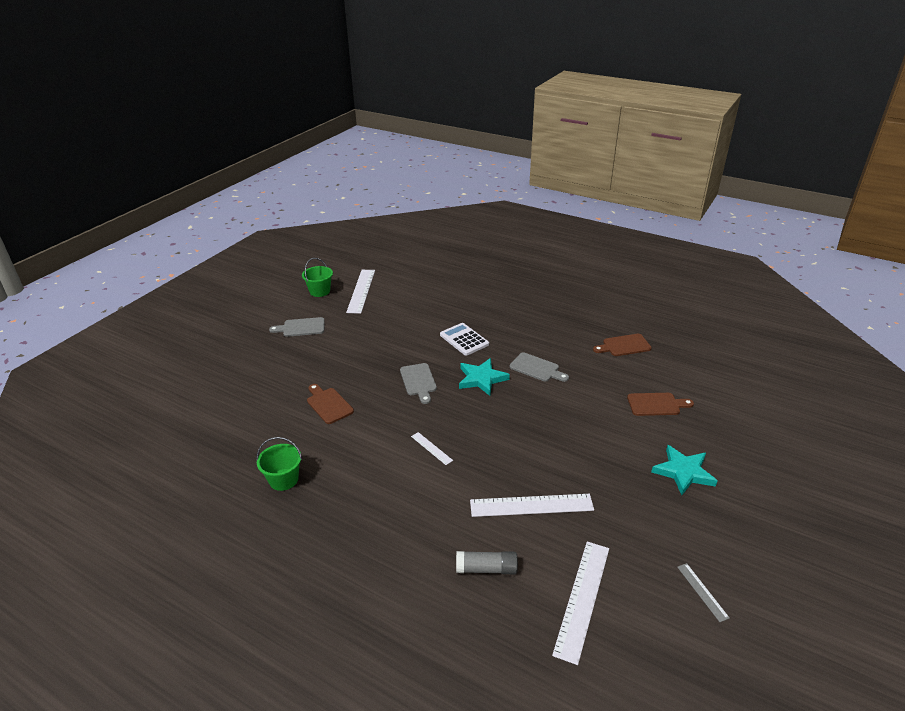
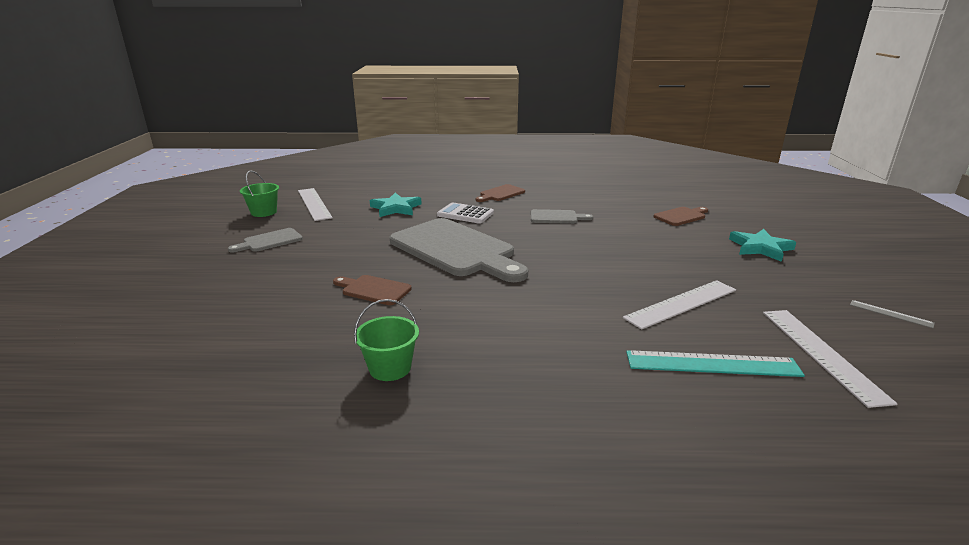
camera: 30 degrees left, 10 degrees down
grey cutting board [400,363,437,404] -> grey cutting board [389,218,528,282], size x2.23
white ruler [411,432,453,465] -> none
grey glue stick [456,551,518,574] -> turquoise ruler [626,350,805,377]
turquoise star [459,358,510,396] -> turquoise star moved to [370,193,422,217]
brown cutting board [593,334,652,356] -> brown cutting board moved to [476,184,525,202]

